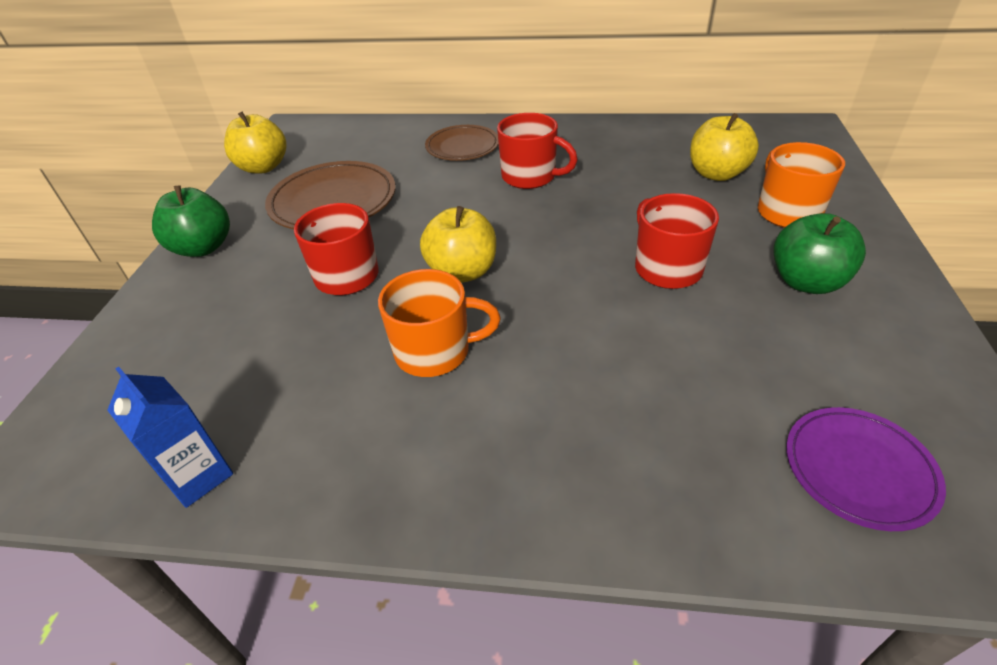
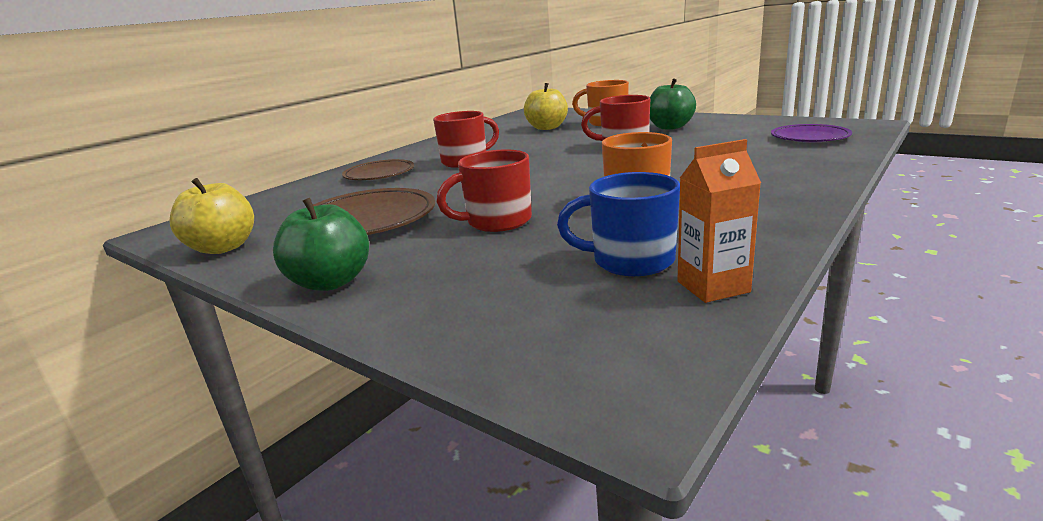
camera: 60 degrees left, 20 degrees down
blue carton [107,367,233,508] -> orange carton [677,139,761,303]
yellow apple [420,206,496,283] -> none
none -> blue mug [557,172,680,276]

